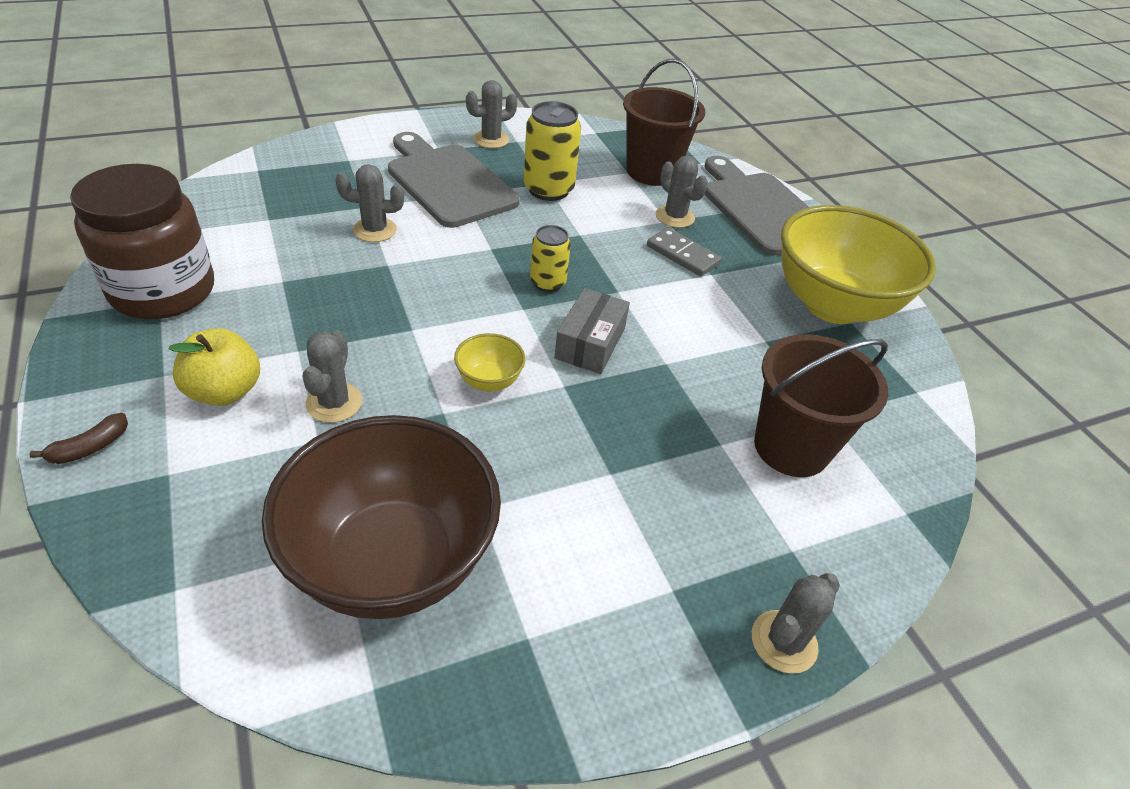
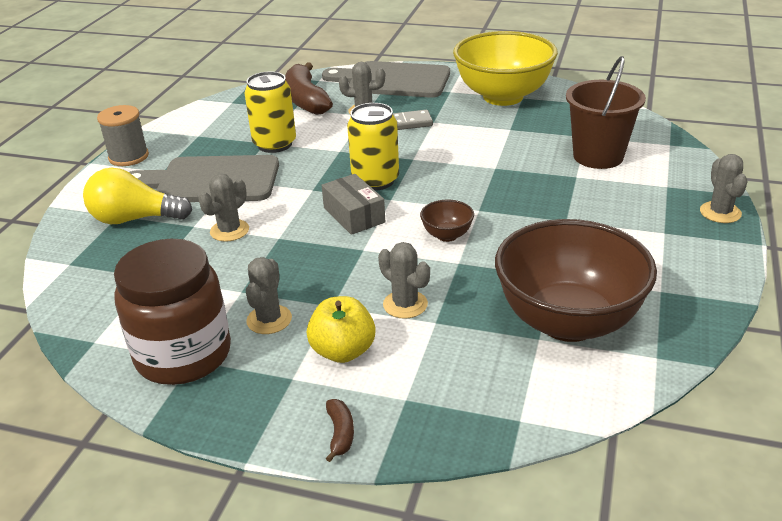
camera: 45 degrees left, 10 degrees down
yellow bowl [454,333,525,392] -> brown bowl [420,200,474,242]
grey cactus [466,80,517,148] -> grey cactus moved to [246,257,292,334]
yellow can [530,225,571,292] -> yellow can [347,103,399,191], size x1.62
grey box [554,288,630,374] -> grey box moved to [322,174,385,235]
brown bucket [623,59,705,186] -> brown banana [285,62,333,115]
none -> yellow light bulb [83,168,192,224]
none -> grey spool [97,105,149,166]

